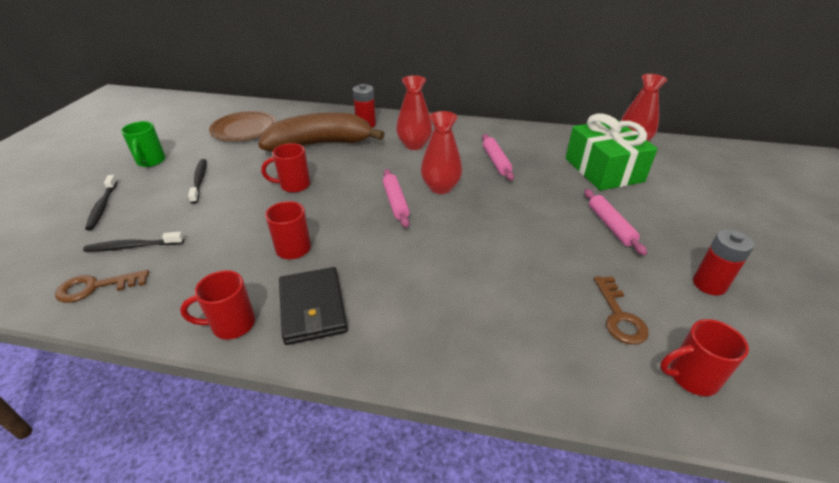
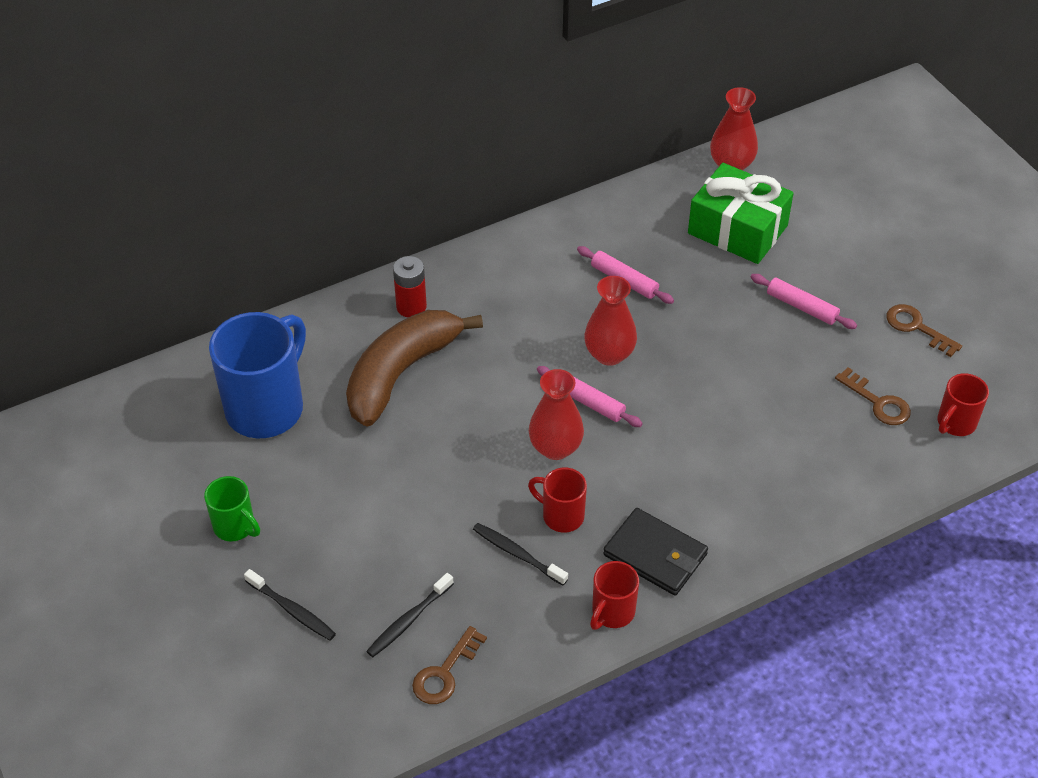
camera: 40 degrees left, 10 degrees up
black toothbrush [188,159,206,204] -> black toothbrush moved to [473,523,568,585]
brown plate [209,111,276,141] -> blue mug [209,312,306,438]
red mug [261,143,310,193] -> none
red vase [396,75,432,150] -> red vase moved to [529,369,584,460]
red battery [693,229,755,296] -> brown key [886,304,962,357]

